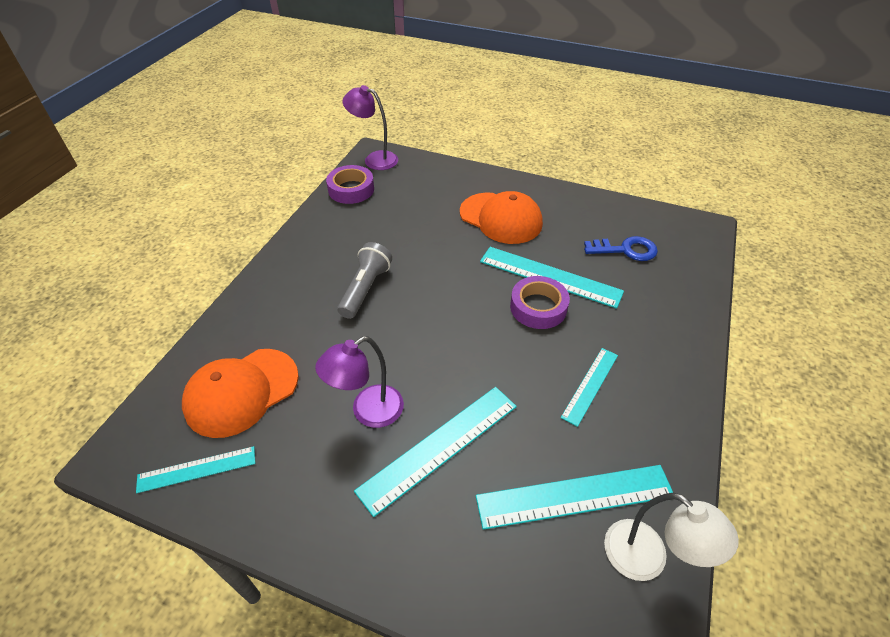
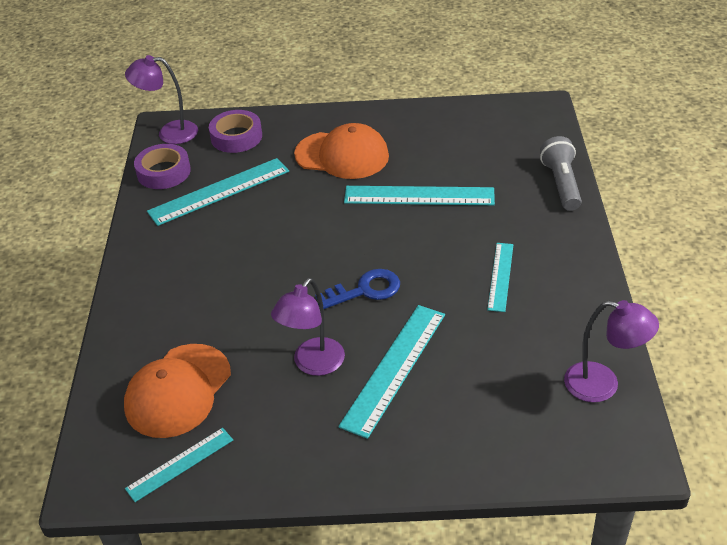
camera: 20 degrees left, 5 degrees down
grey flashlight [337,242,392,319] -> grey flashlight moved to [540,136,582,211]
turquoise ruler [476,465,673,530] -> turquoise ruler moved to [147,158,289,226]
purple tape [510,276,570,329] -> purple tape moved to [209,110,262,153]
blue key [584,236,658,261] -> blue key moved to [315,269,400,309]
white lamp [604,493,739,581] -> purple lamp [564,300,659,402]

